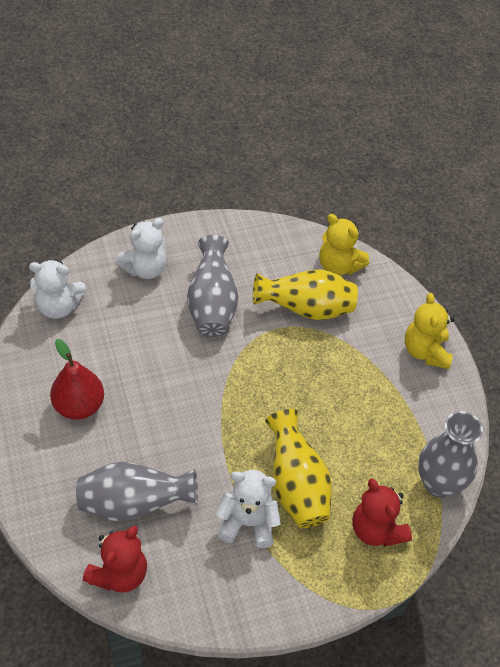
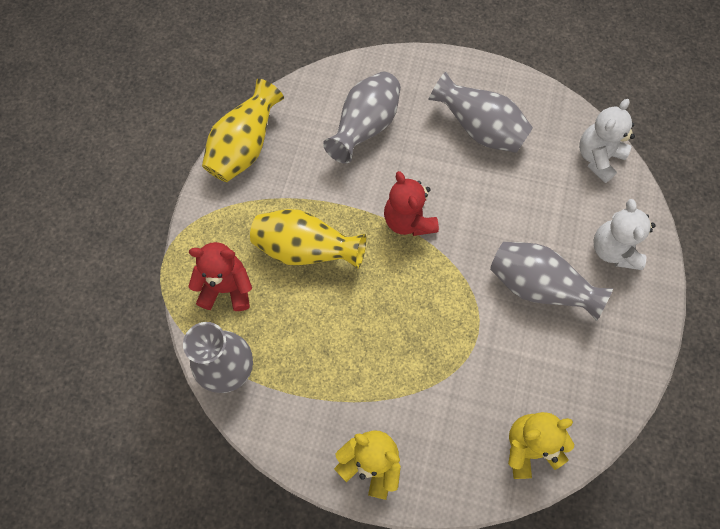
camera: 125 degrees right, 15 degrees up
red pear [50,339,104,420] -> grey vase [428,72,533,153]
red teddy bear [83,526,147,593] -> red teddy bear moved to [384,171,439,236]
white teddy bear [216,470,281,548] -> none
yellow vase [253,269,358,320] -> yellow vase moved to [202,79,284,182]

